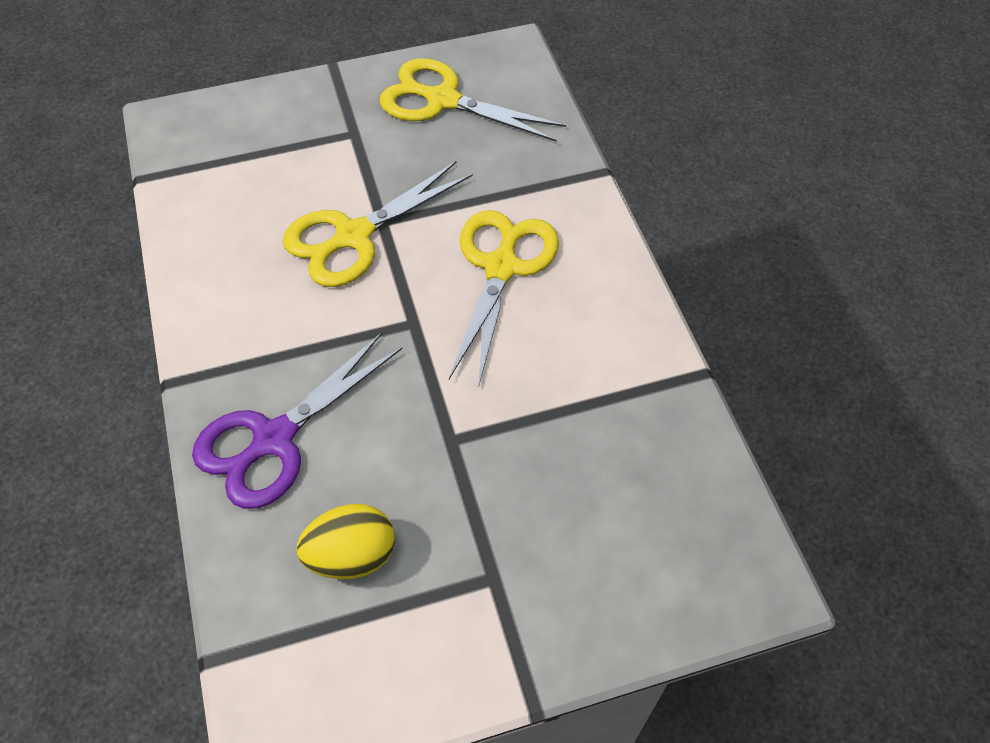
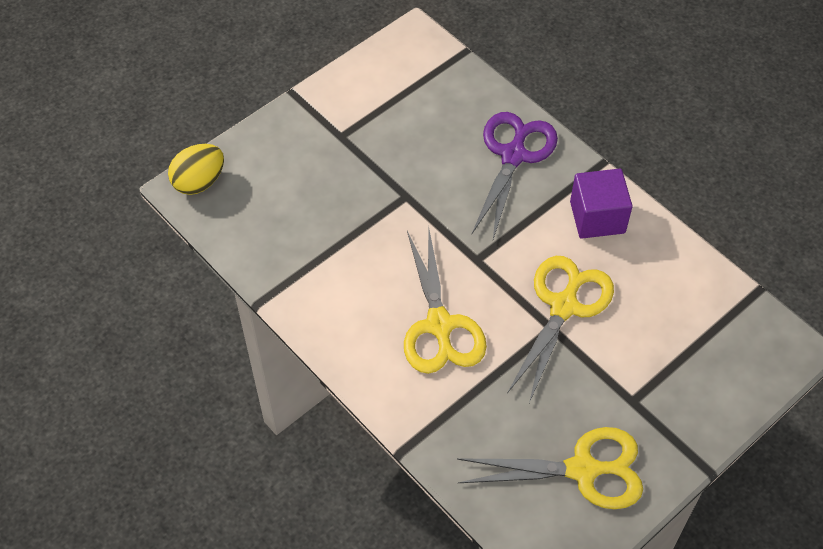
camera: 155 degrees right, 0 degrees up
yellow egg [297,504,395,579] -> yellow egg moved to [168,144,224,195]
none -> purple cube [570,169,633,239]

